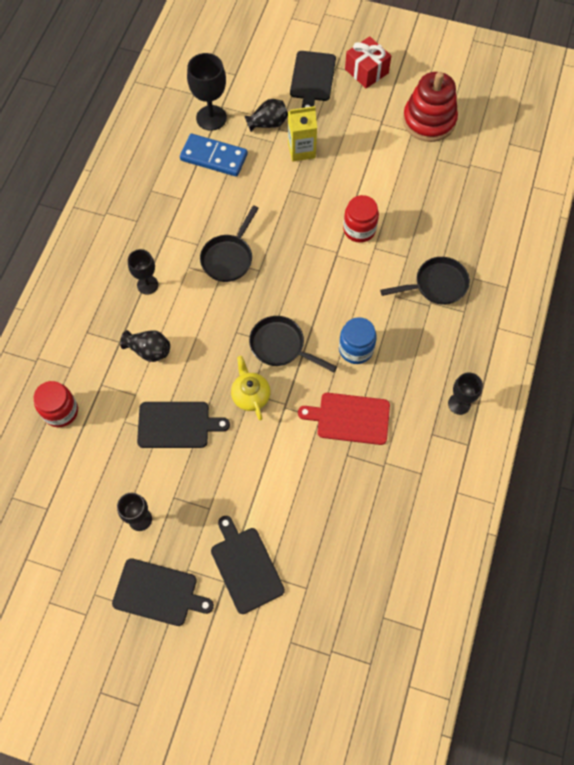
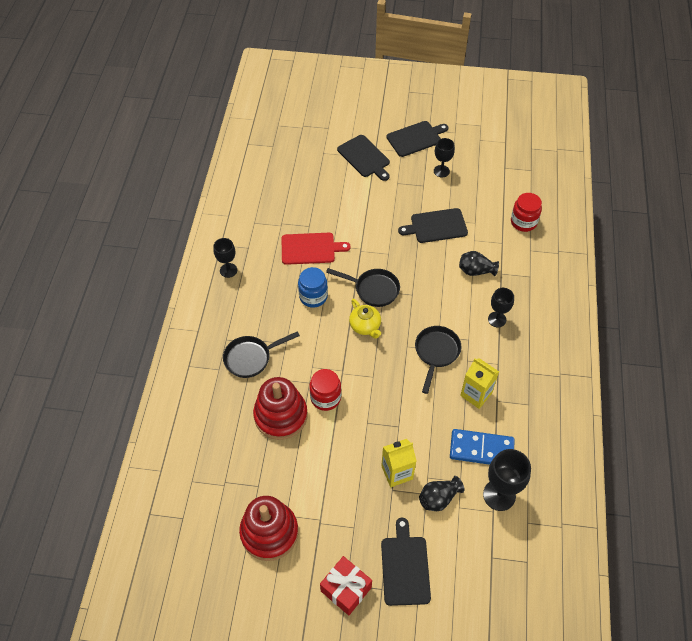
camera: 170 degrees right, 10 degrees down
black cutting board [112,558,214,626] -> black cutting board turned 150 degrees clockwise [387,121,448,157]
yellow teapot [231,356,270,420] -> yellow teapot moved to [349,299,381,339]
none -> red stacking toy [253,377,308,440]
none -> yellow carton [460,358,499,409]

